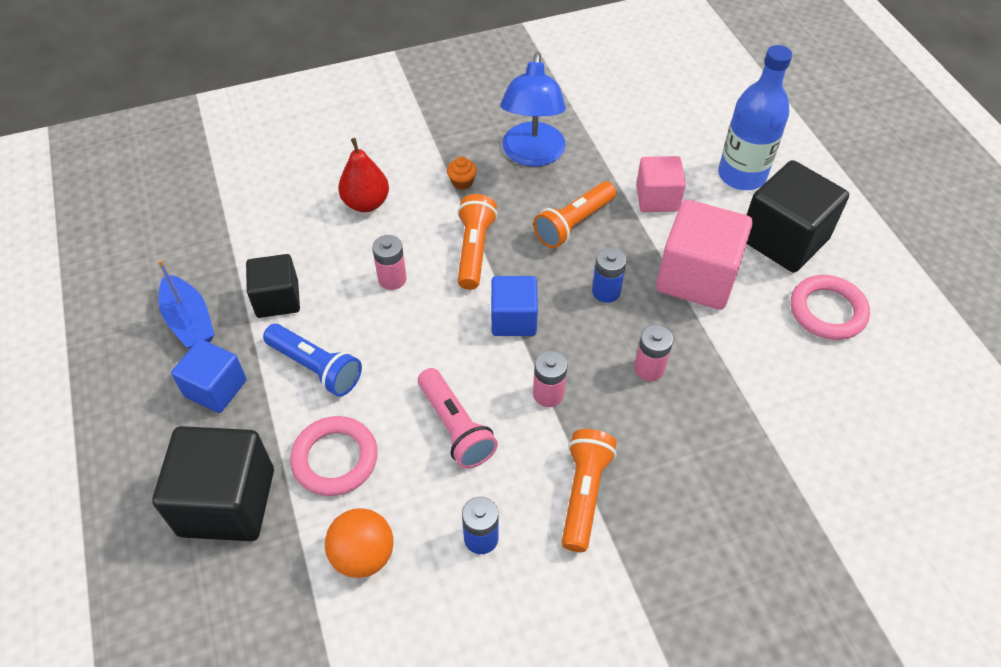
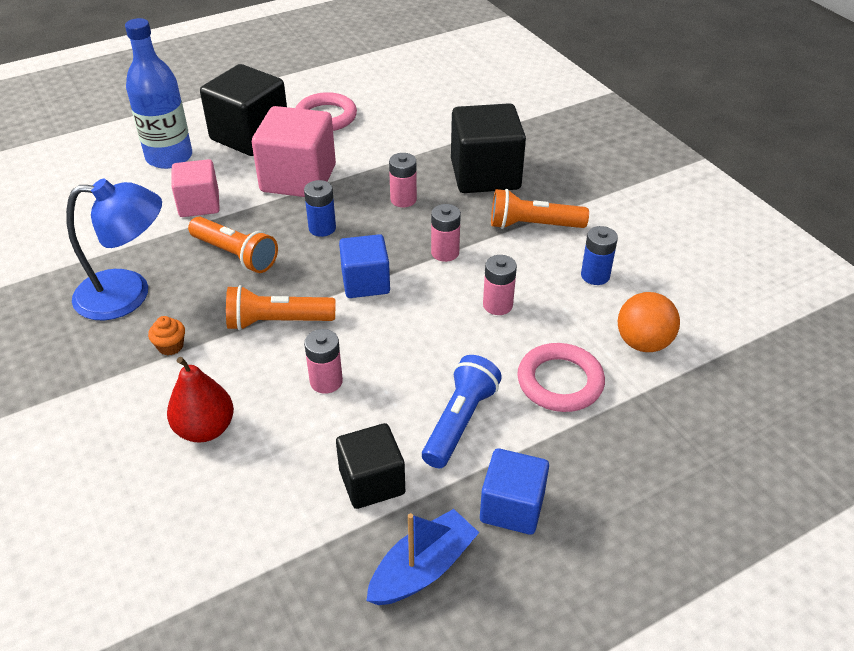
camera: 100 degrees left, 10 degrees down
black cube [152,426,274,541] -> black cube moved to [451,103,526,193]
pink flashlight [418,368,498,469] -> pink battery [483,255,517,315]

